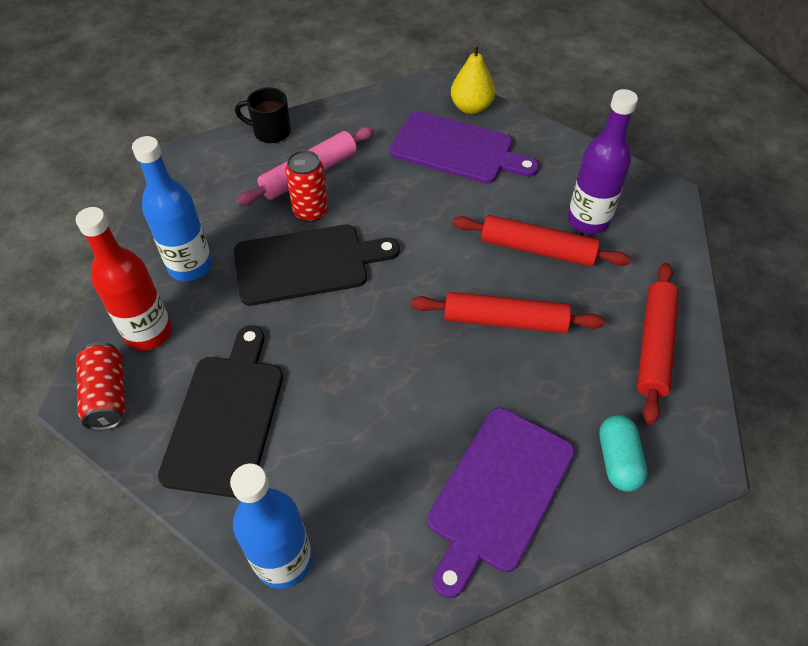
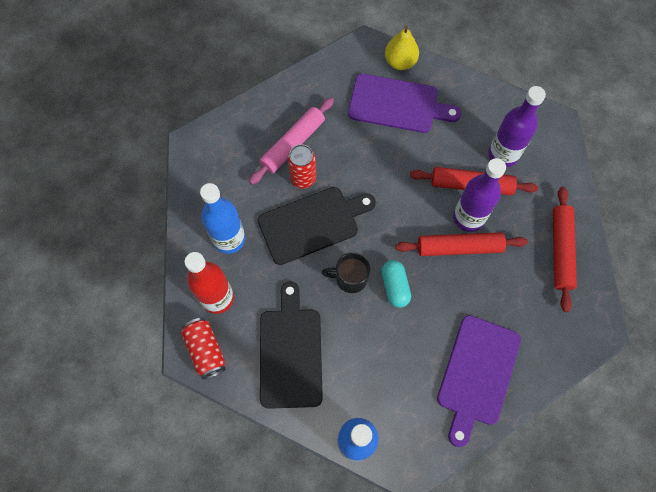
camera: 10 degrees left, 15 degrees up
black mug [235,87,291,143] -> black mug moved to [321,252,370,293]
turquoise capsule [599,415,647,492] -> turquoise capsule moved to [381,260,411,308]
none -> purple bottle [453,158,506,232]

